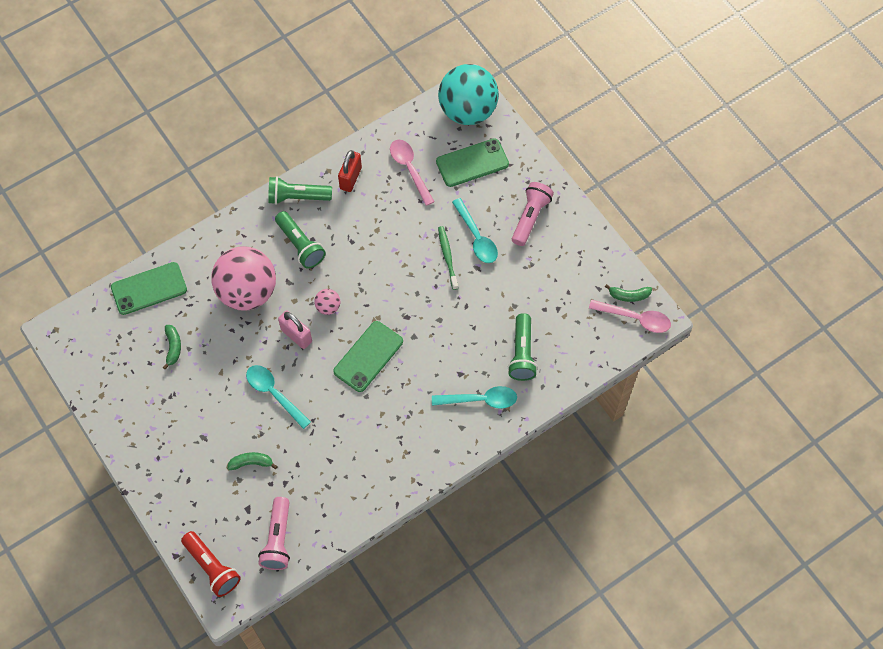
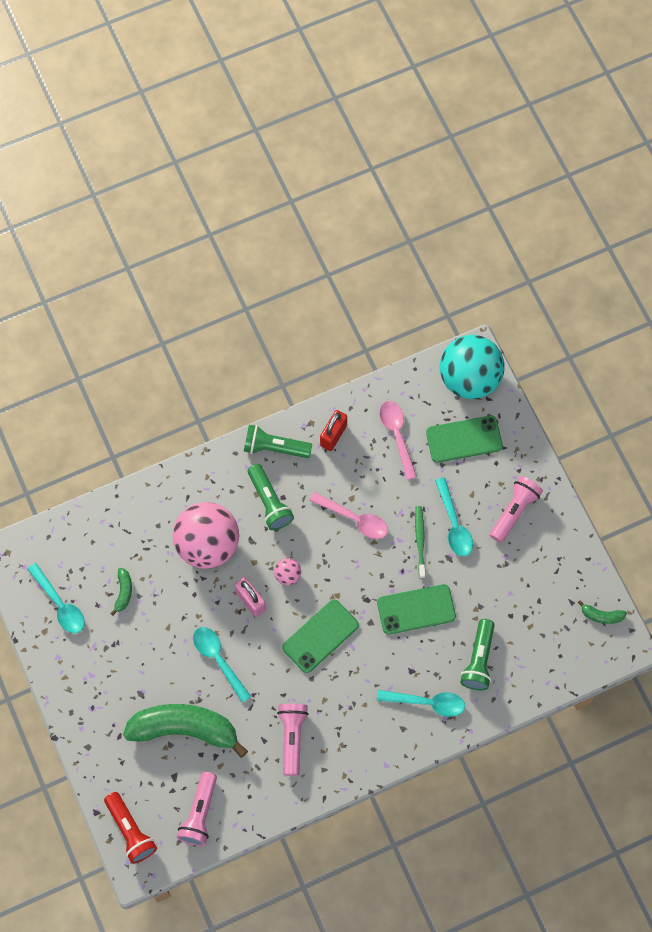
camera: 10 degrees right, 5 degrees up
green phone [111,262,187,315] -> green phone moved to [377,584,456,635]
green banana [227,452,278,470] -> green banana [123,704,248,758], size x2.45
pink spoon [589,300,671,333] -> pink spoon moved to [309,492,388,539]
none -> turquoise spoon [27,563,85,633]
none -> pink flashlight [277,704,309,776]

